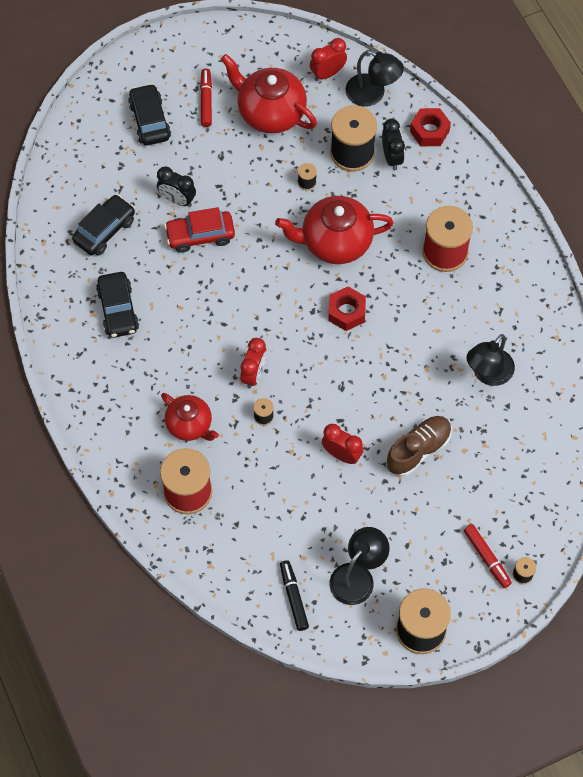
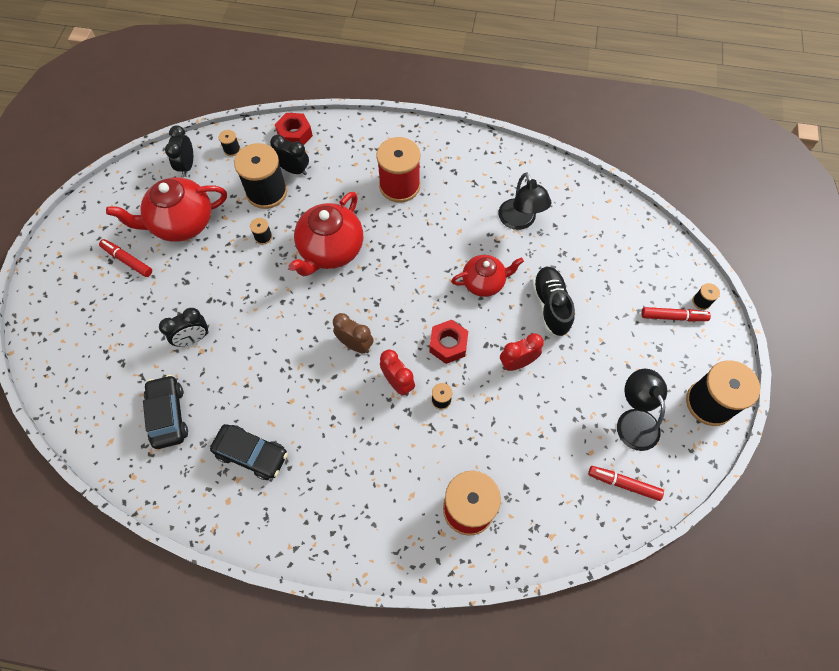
camera: 55 degrees left, 0 degrees up
black car [128,83,171,145] -> none
red teapot [161,393,219,441] -> red teapot moved to [451,255,524,297]
red car [164,207,235,253] -> none
black marker [280,560,309,631] -> red marker [588,466,664,501]
red clock [310,38,347,81] -> black clock [165,125,193,177]
red nut [328,287,366,331] -> red nut moved to [429,320,468,364]
black lamp [345,50,404,107] -> black spool [219,130,241,156]
brown shoe [386,416,452,477] -> black shoe [532,267,575,337]
none -> brown clock [333,313,374,353]

